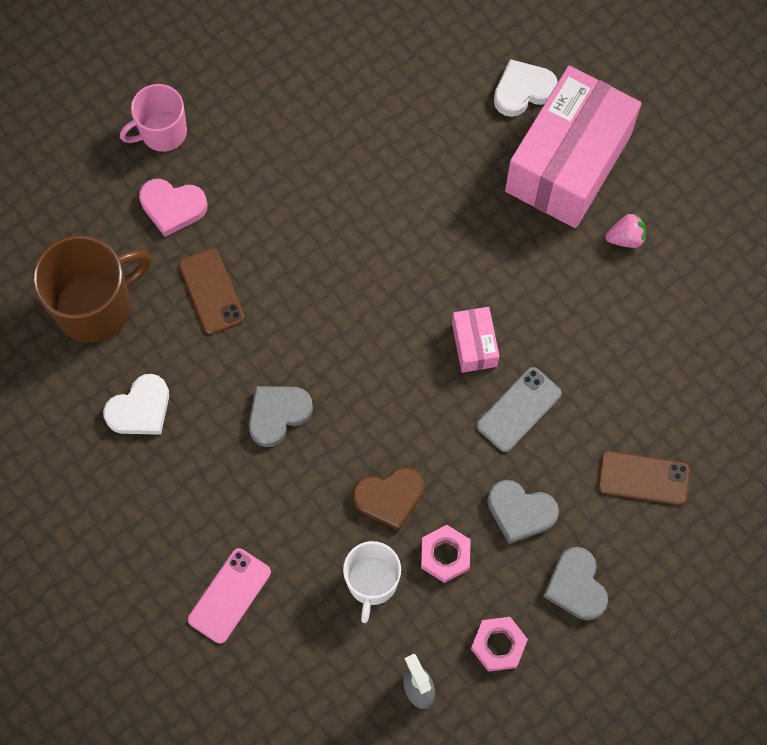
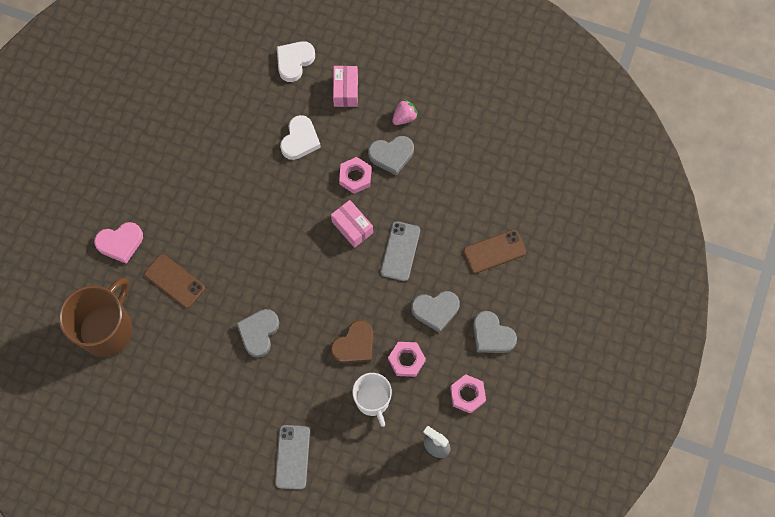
camera: 30 degrees left, 0 degrees up
white heart [103,374,169,435] -> white heart moved to [280,115,321,160]
pink mug [120,84,187,152] -> none
pink phone [188,548,271,644] -> grey phone [275,425,310,489]
pink box [505,65,642,228] -> pink box [333,66,358,107], size x0.43
none -> pink nut [339,157,372,194]
none -> grey heart [368,136,414,176]

